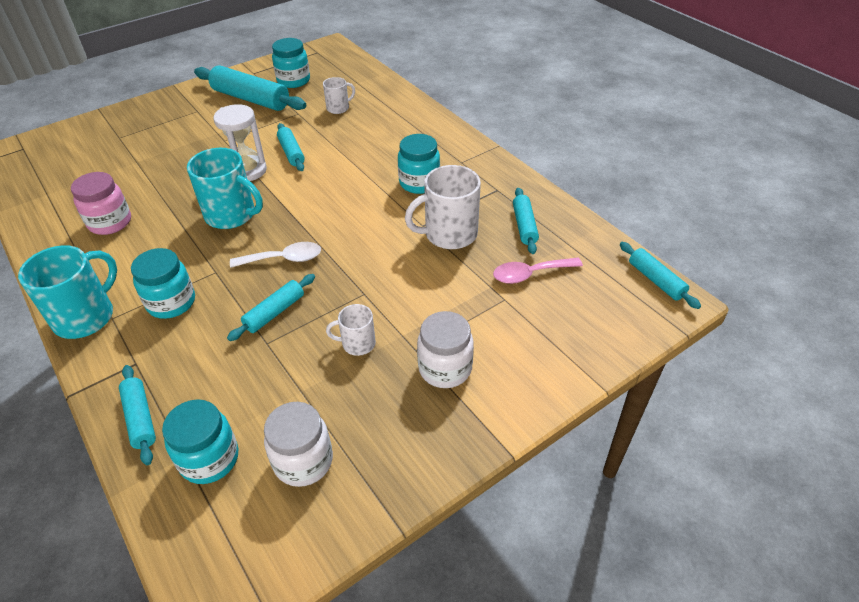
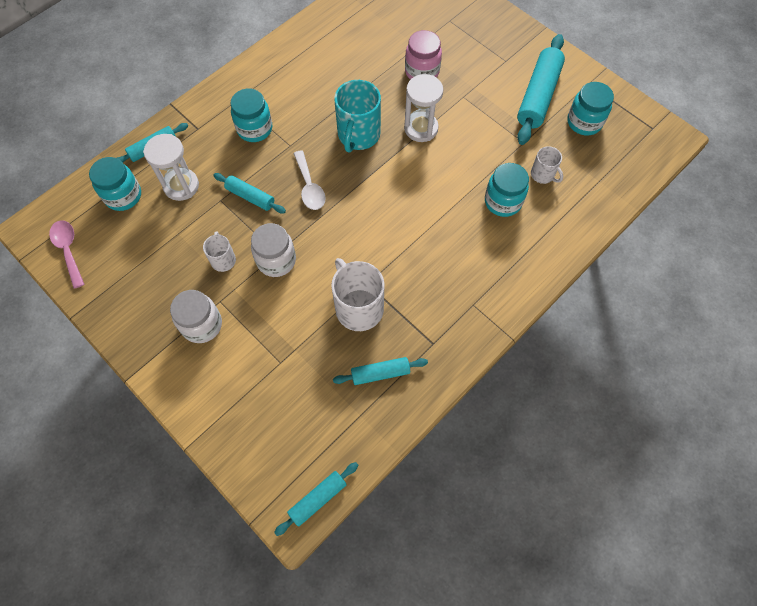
camera: 80 degrees right, 20 degrees up
turquoise mug [18,245,117,339] -> none
pink jar [71,172,131,235] -> pink jar moved to [405,30,442,80]
white jar [264,402,333,487] -> white jar moved to [251,223,296,277]
turquoise rolling pin [277,123,305,171] -> none
turquoise jar [398,134,440,194] -> turquoise jar moved to [485,163,529,217]
pink spoon [493,258,583,284] -> pink spoon moved to [49,220,84,289]
none -> white hourglass [143,134,199,201]

